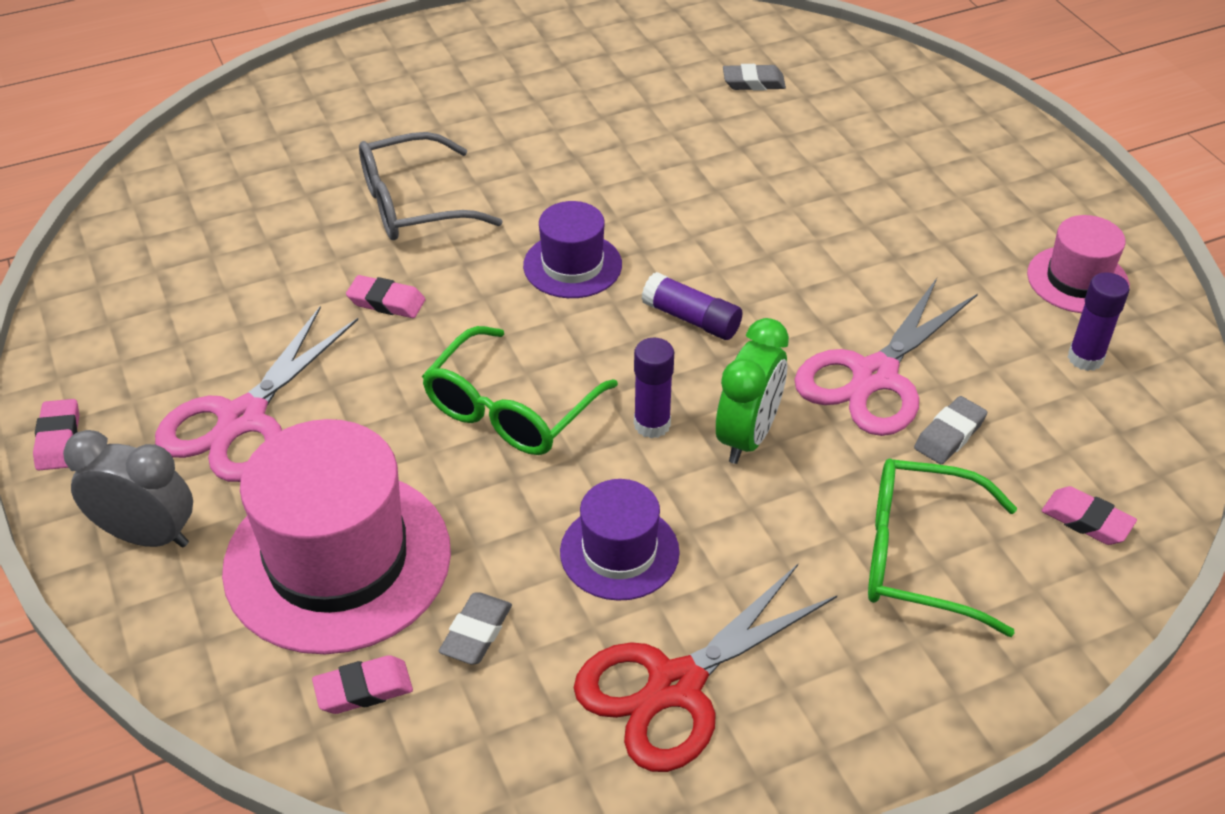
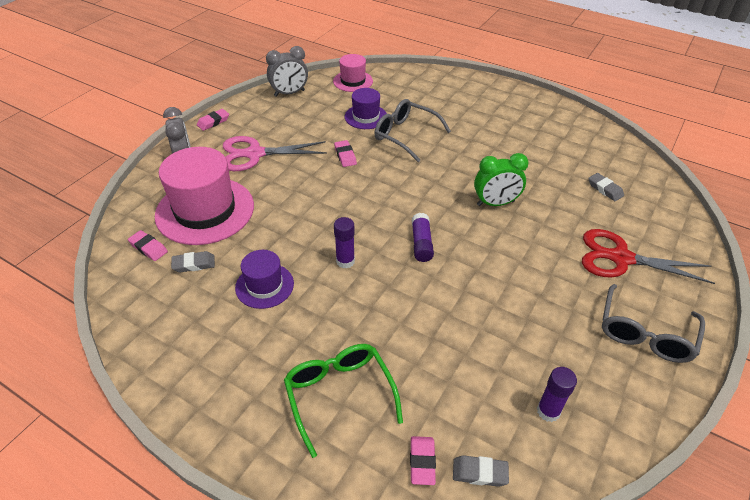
camera: 55 degrees right, 0 degrees up
green glasses [422,326,618,455] -> none
purple hat [523,201,622,298] -> purple hat moved to [345,88,387,129]
red scissors [574,564,837,772] -> red scissors moved to [582,229,715,284]
green clock [716,318,789,464] -> green clock moved to [474,153,529,206]
pink scissors [794,278,978,436] -> none
grey eraser [914,396,987,464] -> grey eraser moved to [453,455,509,487]
pink hat [1027,215,1130,313] -> pink hat moved to [333,54,373,92]
none -> grey clock [266,46,308,97]
none -> grey glasses [602,284,705,363]

